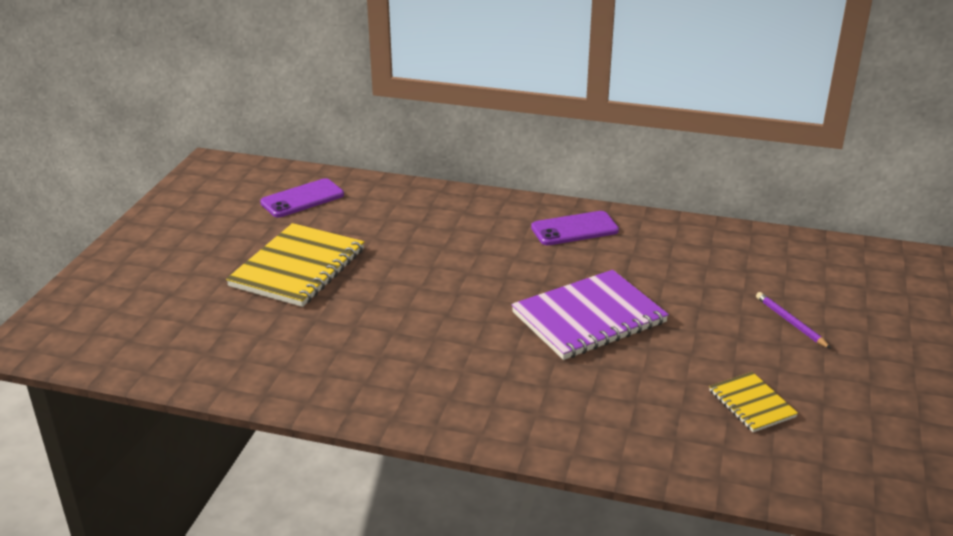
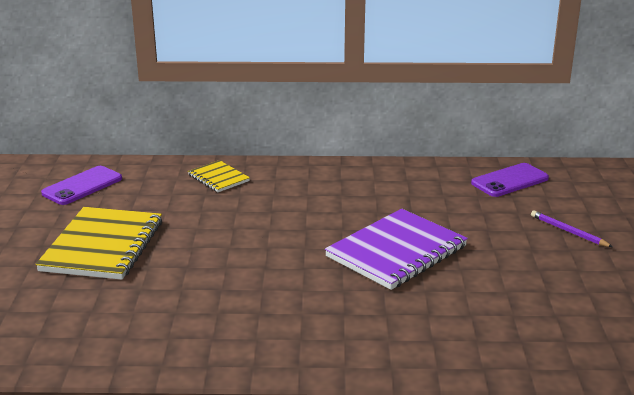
camera: 15 degrees left, 5 degrees down
purple phone [531,211,619,245] -> purple phone moved to [471,163,549,197]
yellow notebook [709,372,798,432] -> yellow notebook moved to [188,160,250,192]

